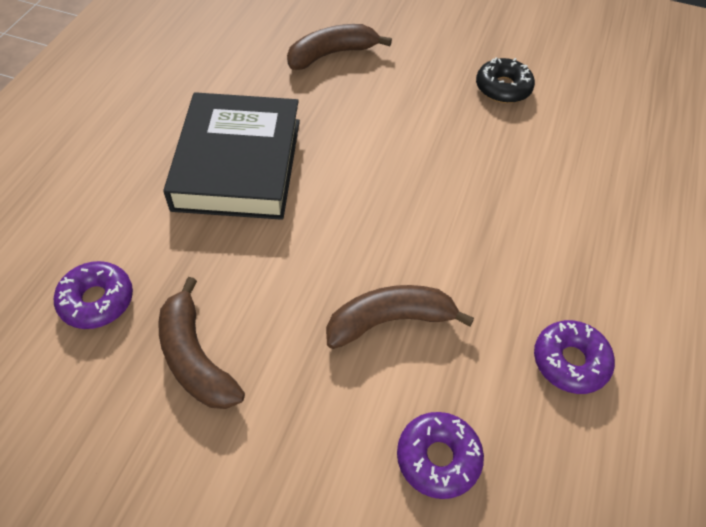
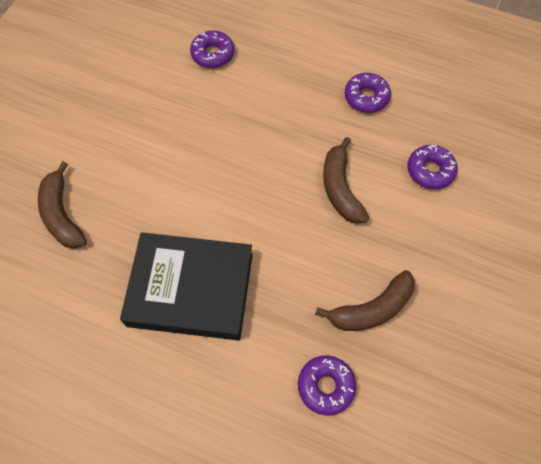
camera: 85 degrees left, 10 degrees up
black donut [476,57,535,103] -> none
none -> purple donut [190,31,235,68]

